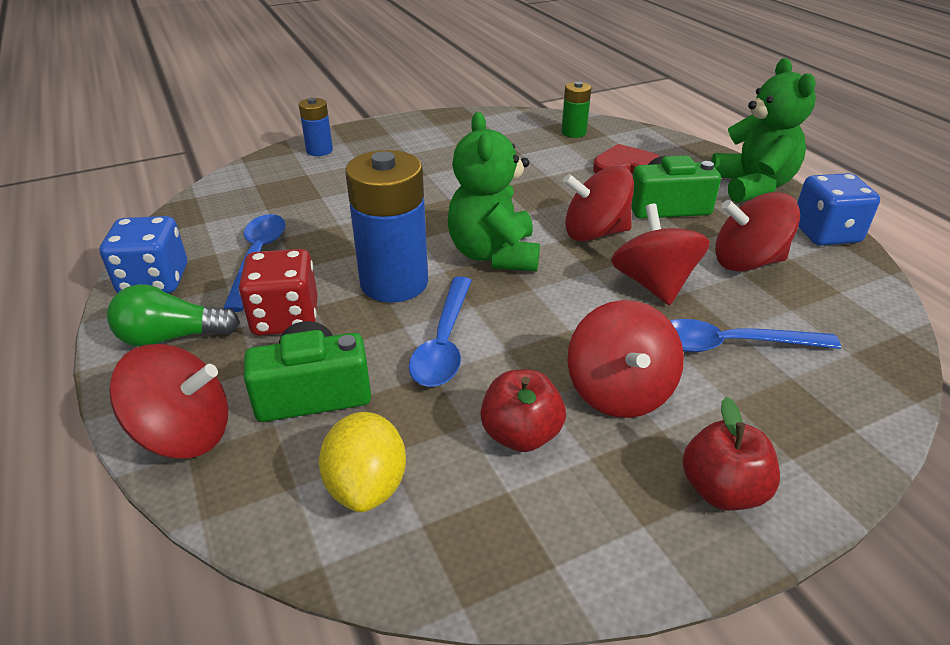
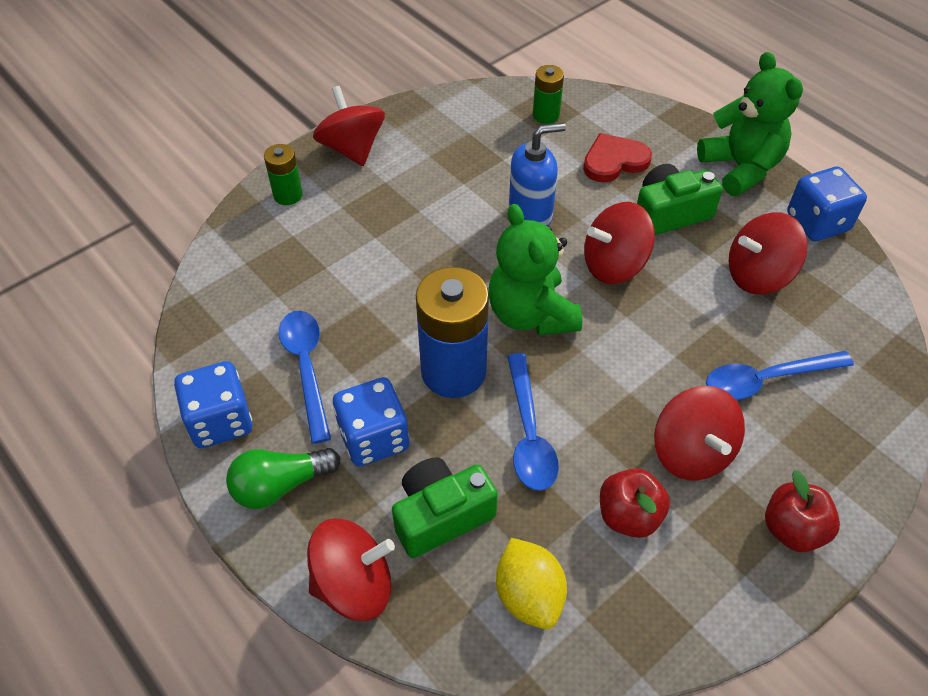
camera: 15 degrees left, 15 degrees up
red dice [239,249,318,336] -> blue dice [333,377,409,467]
blue battery [299,98,333,156] -> green battery [264,144,303,205]
red spinning top [611,204,710,305] -> red spinning top moved to [313,86,385,166]
none -> blue soap dispenser [509,123,566,226]

